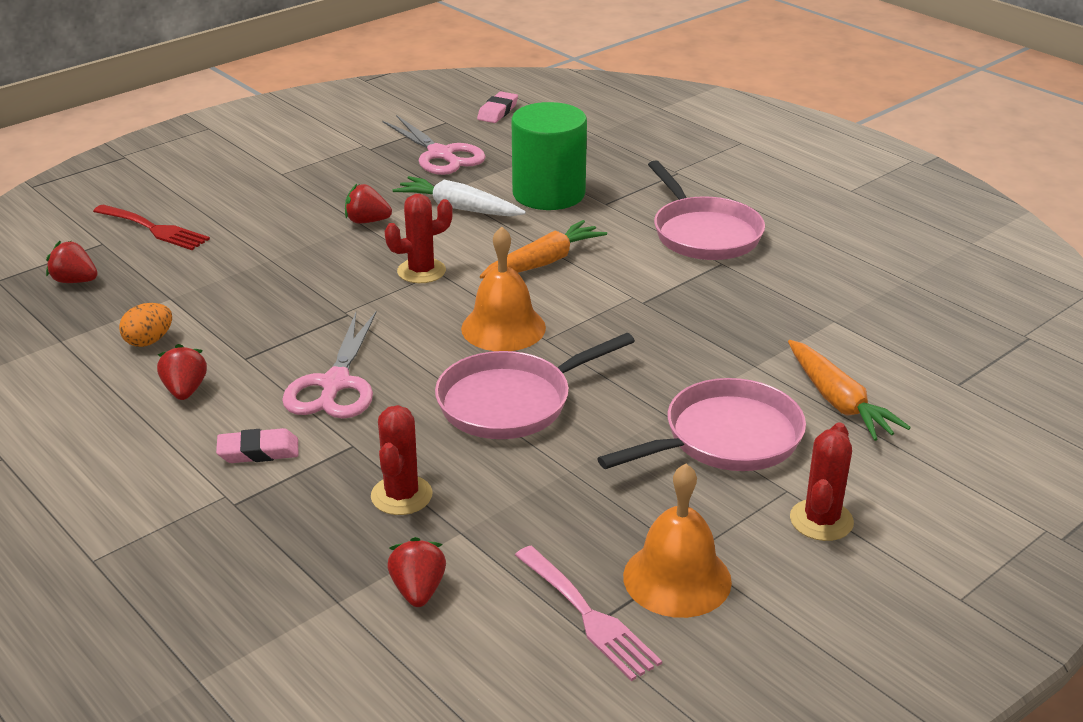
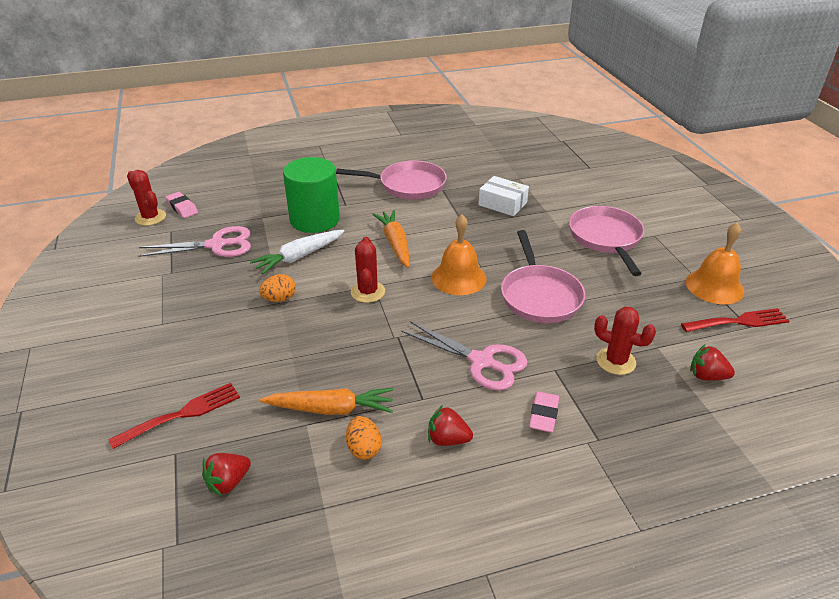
camera: 65 degrees left, 5 degrees up
red strawberry [345,184,392,224] -> orange egg [259,274,296,302]
pink fork [515,546,662,681] -> red fork [681,308,789,332]
orange carrot [788,340,911,441] -> orange carrot moved to [260,388,393,415]
red cactus [790,422,854,541] -> red cactus moved to [127,170,166,226]
none -> white box [478,176,529,216]

